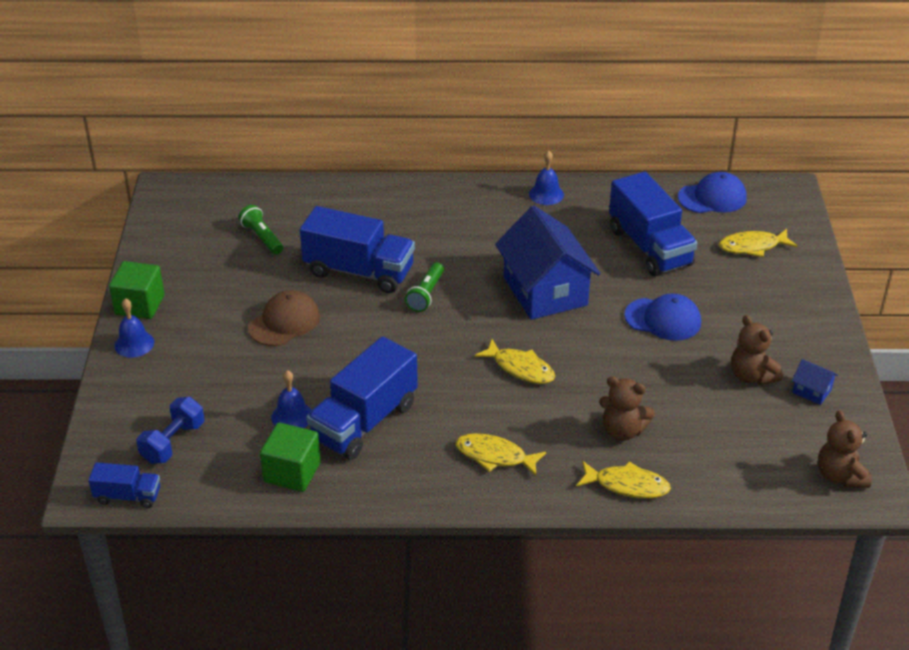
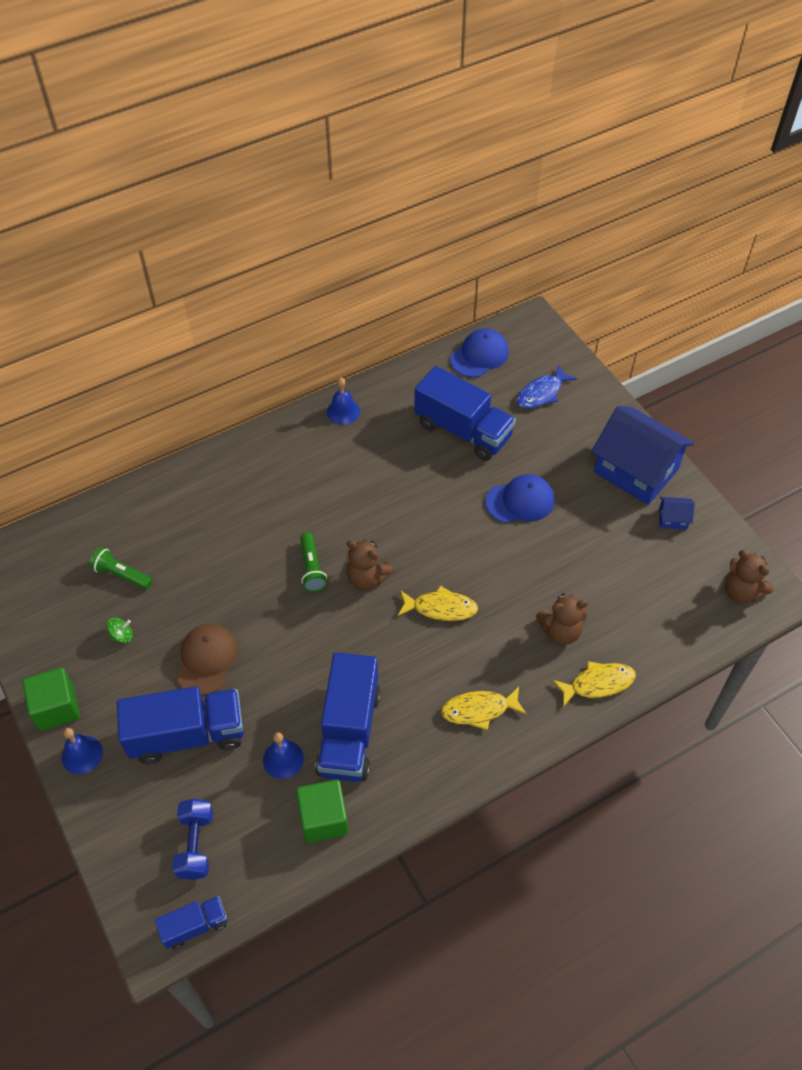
camera: 30 degrees left, 15 degrees up
blue truck [300,206,415,293] -> blue truck moved to [117,686,244,764]
blue house [495,206,600,320] -> blue house moved to [591,406,694,505]
yellow fish [719,229,797,257] -> blue fish [517,365,577,409]
brown teddy bear [731,315,783,385] -> brown teddy bear moved to [346,540,394,590]
none -> green spinning top [107,617,133,643]

